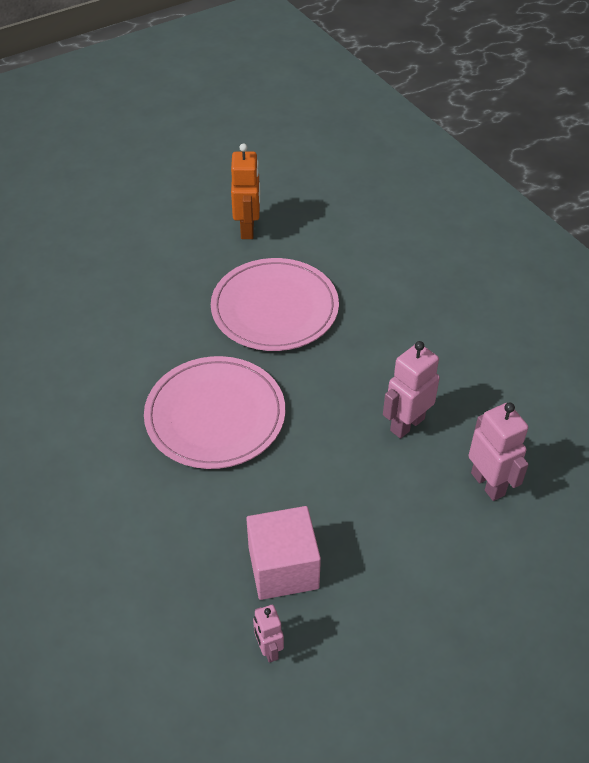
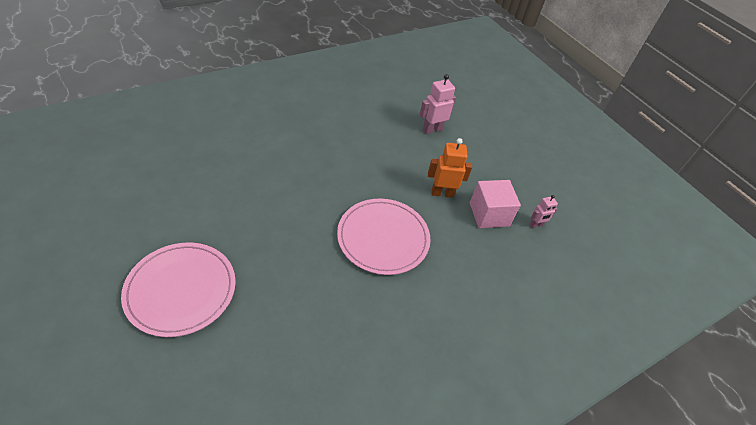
camera: 95 degrees left, 0 degrees up
pink plate [211,258,339,351] -> pink plate moved to [121,243,236,337]
orange robot [231,143,260,239] -> orange robot moved to [428,138,472,198]
pink robot [383,341,440,439] -> none

